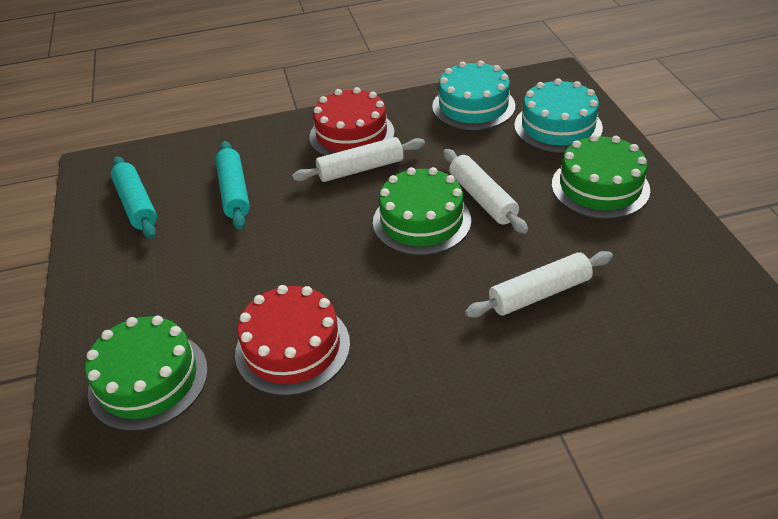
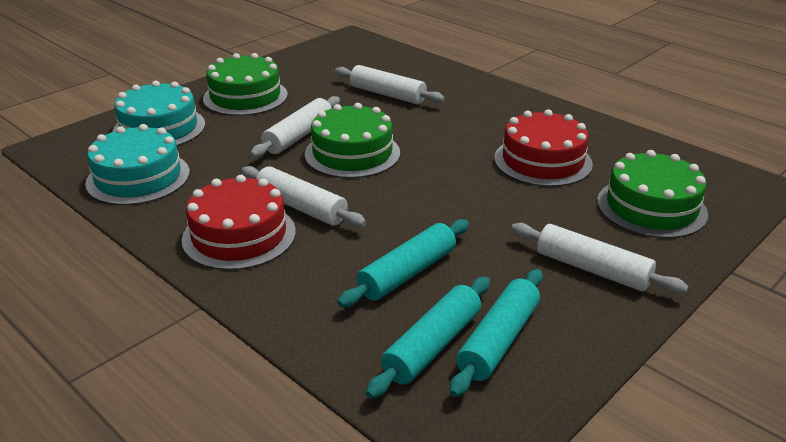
camera: 125 degrees left, 10 degrees down
none -> turquoise rolling pin [366,277,490,399]
none -> white rolling pin [511,223,688,294]

